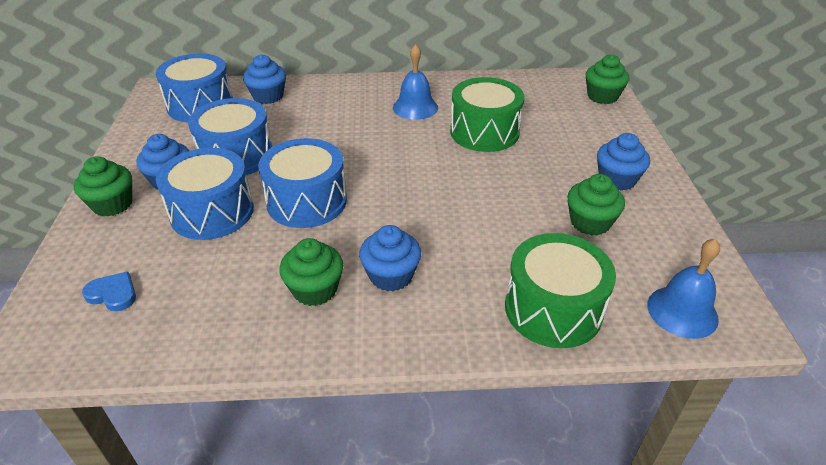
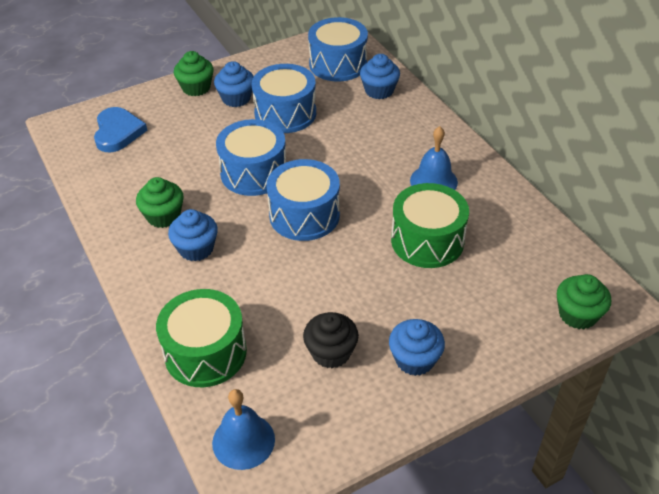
camera: 65 degrees right, 5 degrees up
blue heart [82,271,136,311] -> blue heart [94,107,147,152], size x1.67
blue drum [156,148,254,240] -> blue drum moved to [266,159,340,241]
green cupcake [567,174,625,236] -> black cupcake [303,312,359,368]

